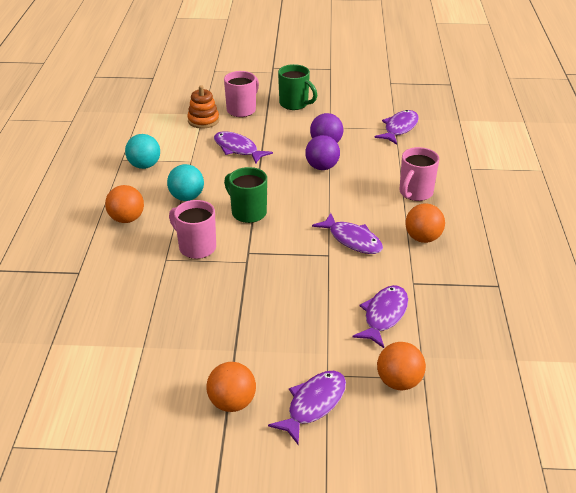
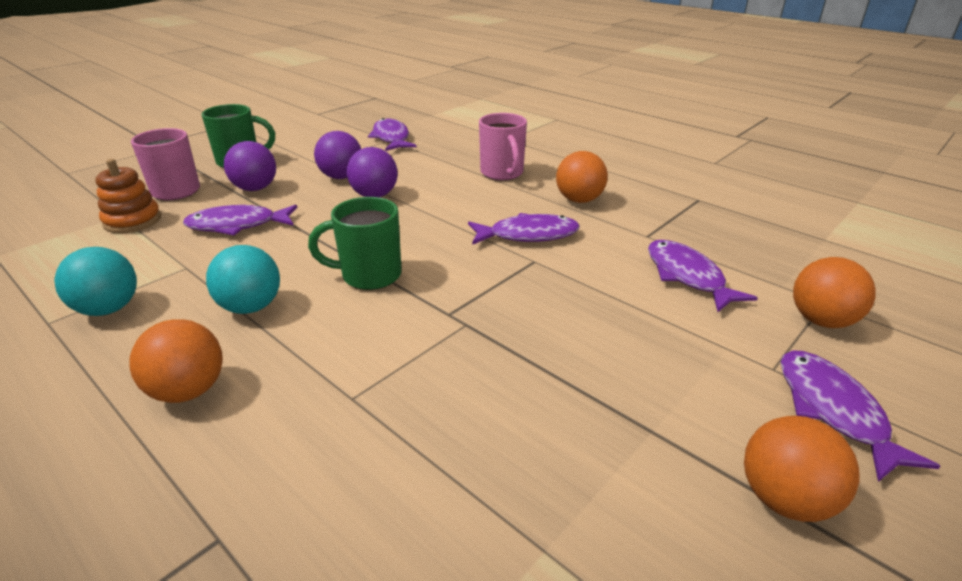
camera: 50 degrees left, 5 degrees down
pink mug [169,200,216,259] -> none
none -> purple ball [224,141,276,191]

